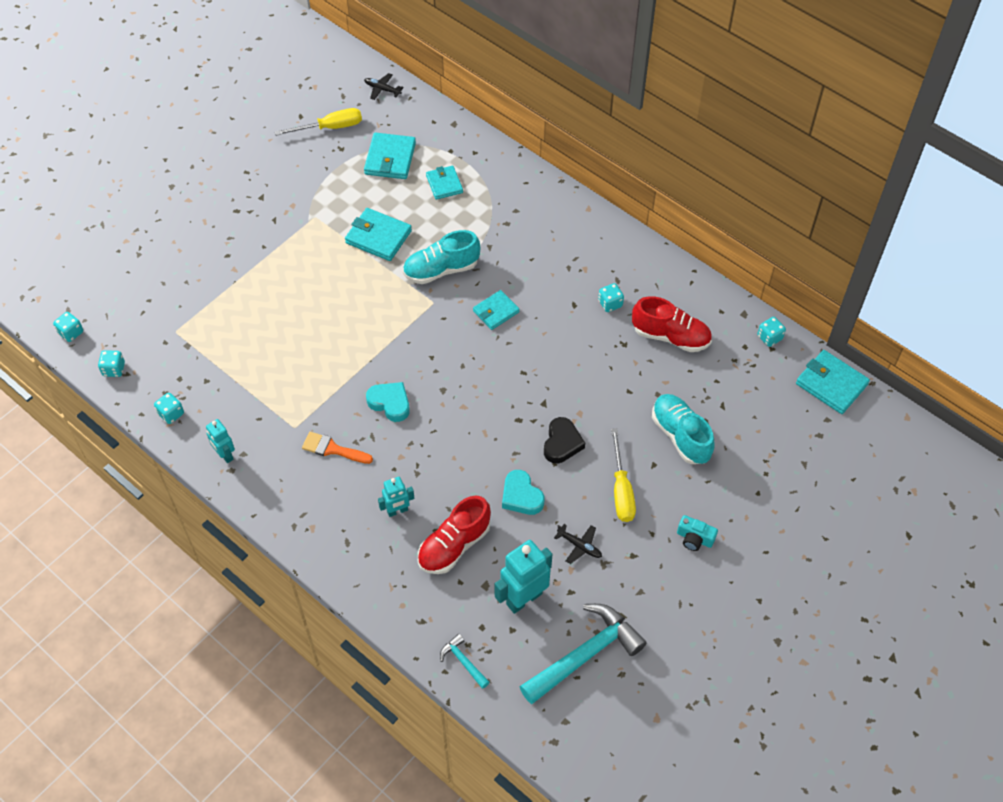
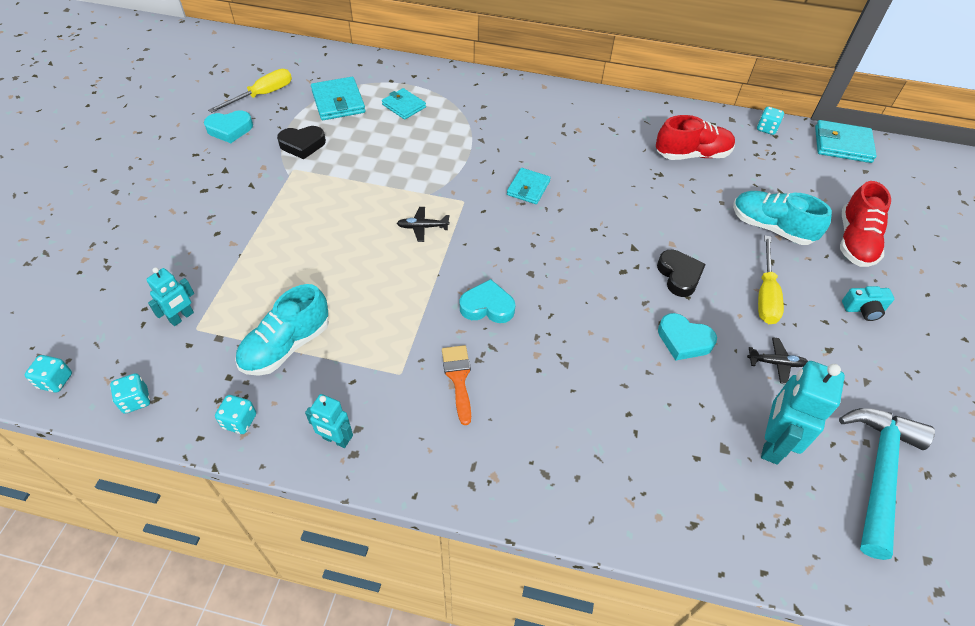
camera: 30 degrees left, 5 degrees down
orange brush [302,432,373,464] -> orange brush turned 90 degrees clockwise [442,345,471,425]
turquoise wallet [345,208,412,261] -> none
black plane [364,73,404,100] -> black plane moved to [397,207,450,242]
turquoise robot [378,477,414,517] -> turquoise robot moved to [146,267,194,326]
turquoise shoe [403,230,480,284] -> turquoise shoe moved to [235,284,329,376]
red shoe [418,496,491,574] -> red shoe moved to [840,181,891,267]
turquoise hammer [440,634,489,689] -> none
turquoise dice [598,283,624,312] -> none
yellow screwdriver [611,428,636,522] -> yellow screwdriver turned 45 degrees clockwise [758,236,784,324]
none -> turquoise heart [204,110,253,143]
none -> black heart [277,126,326,159]

